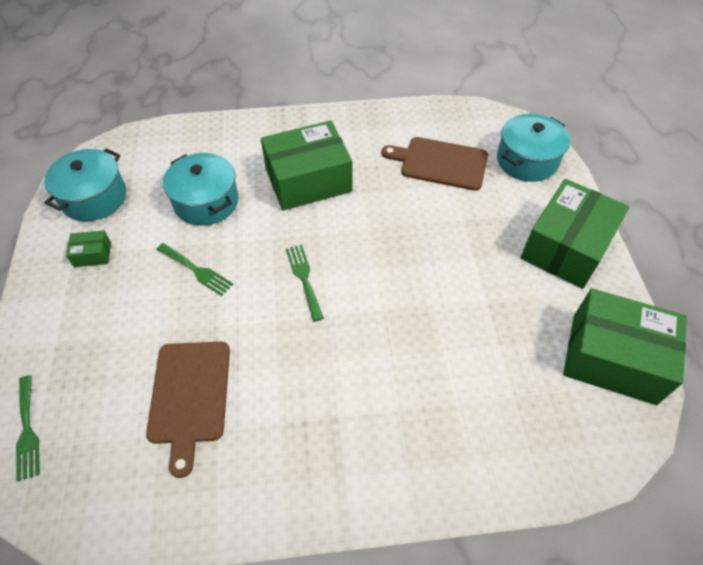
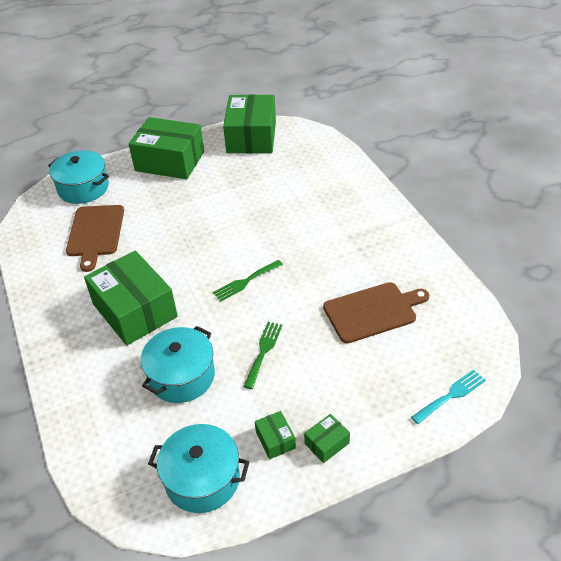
camera: 105 degrees left, 10 degrees down
green fork [16,375,40,482] -> turquoise fork [411,370,486,424]
none -> green box [304,414,350,463]

